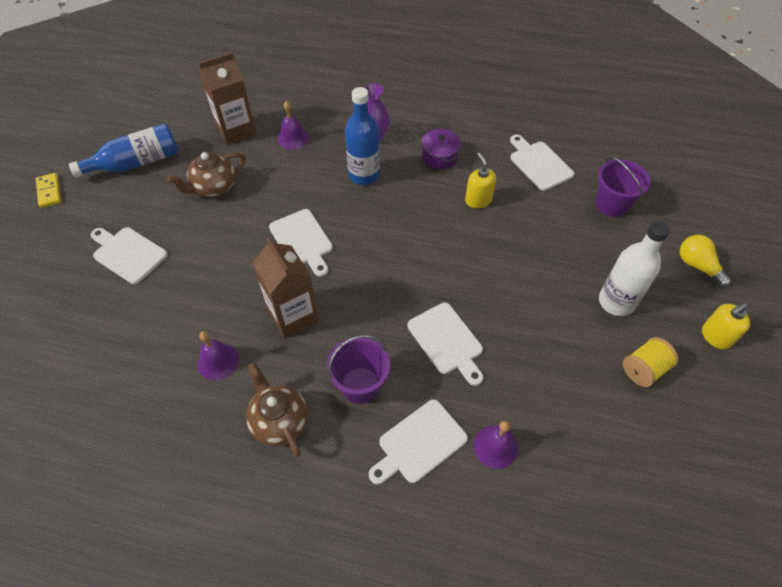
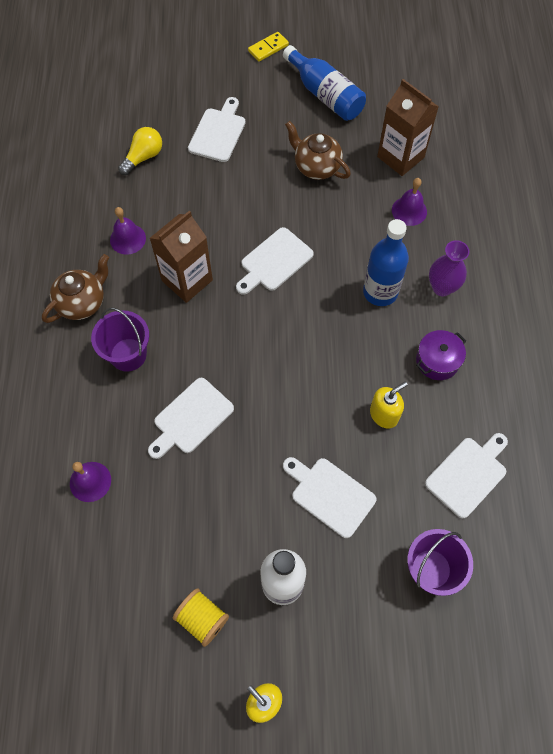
camera: 75 degrees right, 10 degrees up
white cutting board [369,399,468,485] -> white cutting board moved to [283,457,376,538]
yellow light bulb [680,235,732,288] -> yellow light bulb moved to [118,127,162,175]

